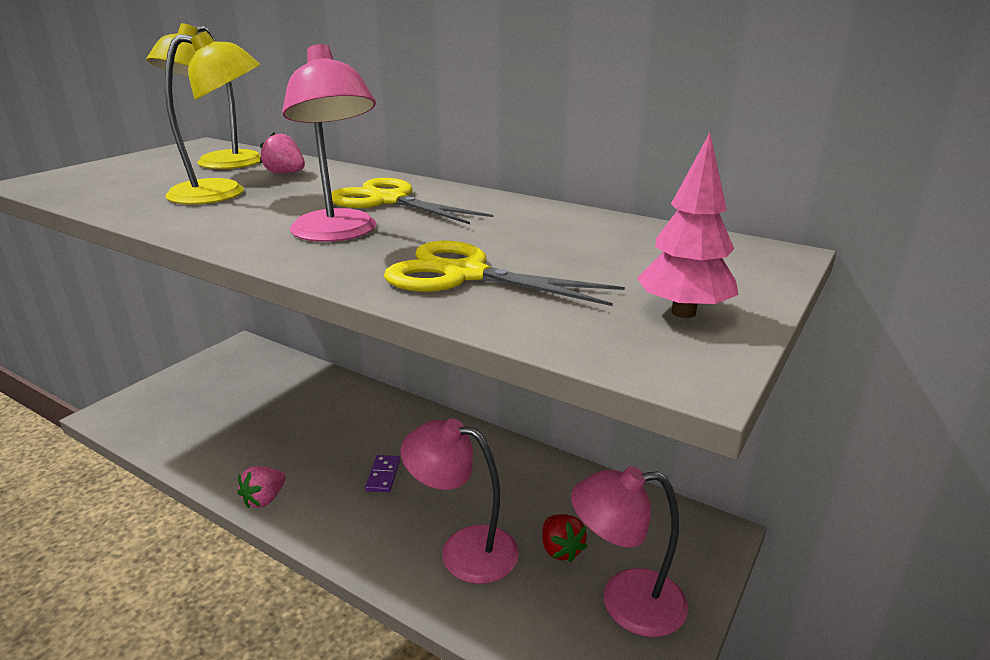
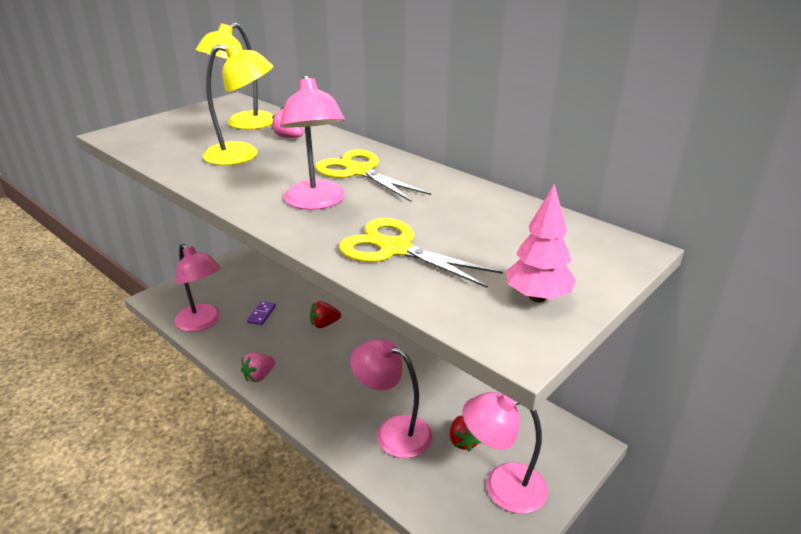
camera: 10 degrees right, 5 degrees up
purple domino [365,455,400,492] -> purple domino moved to [247,301,276,325]
none -> pink lamp [174,243,221,332]
none -> red strawberry [310,301,341,328]

